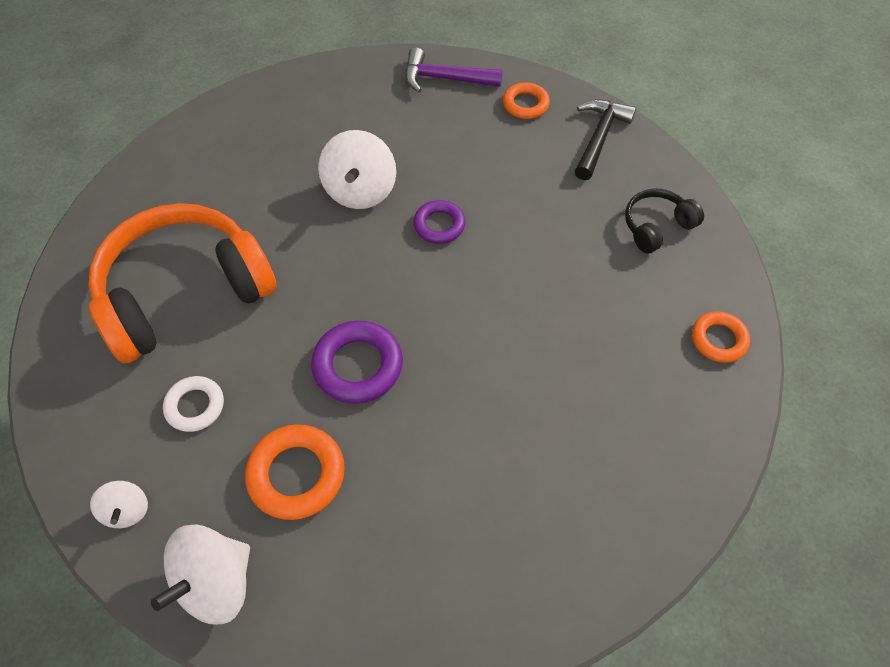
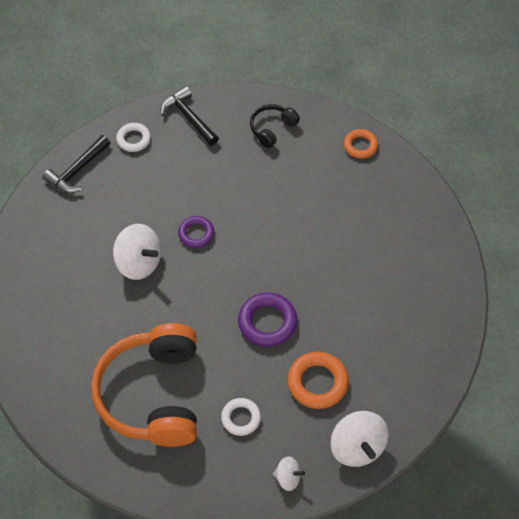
camera: 60 degrees left, 0 degrees up
purple hammer [405,48,503,92] -> black hammer [42,135,110,193]
orange ring [503,82,550,119] -> white ring [116,123,151,152]
black headphones [625,188,704,253] -> black headphones turned 45 degrees clockwise [250,104,300,148]

